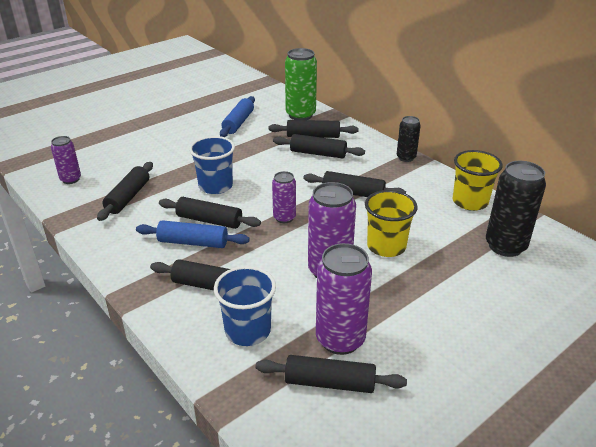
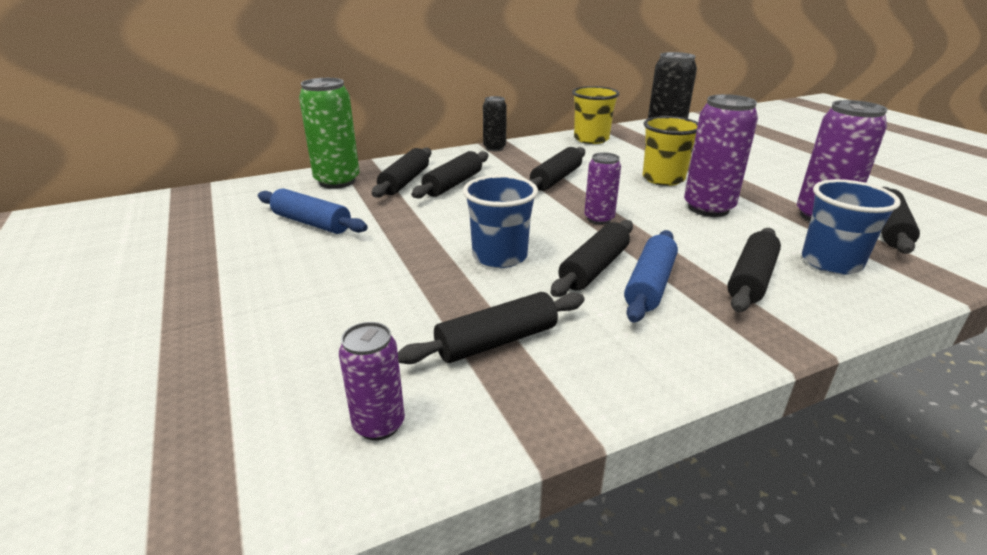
camera: 75 degrees left, 5 degrees down
black rolling pin [97,162,153,221] -> black rolling pin turned 60 degrees counterclockwise [398,292,585,364]

